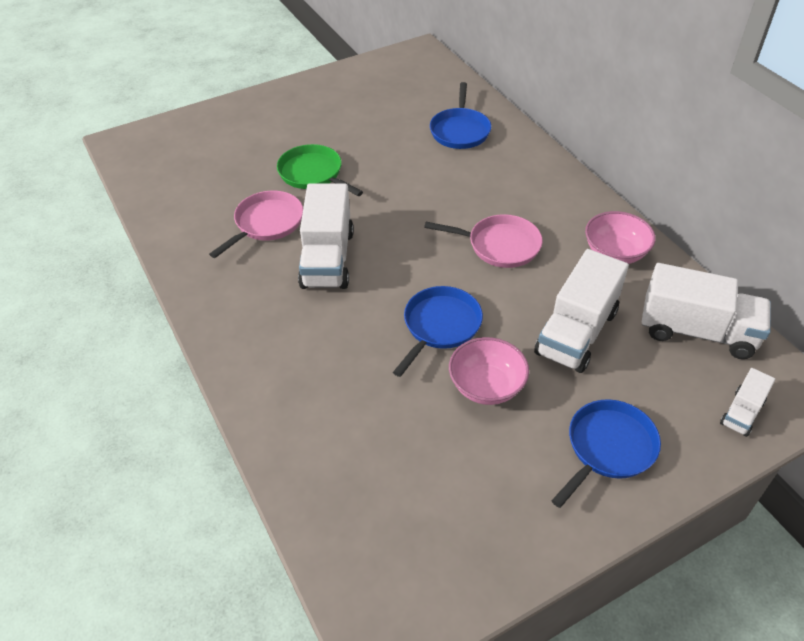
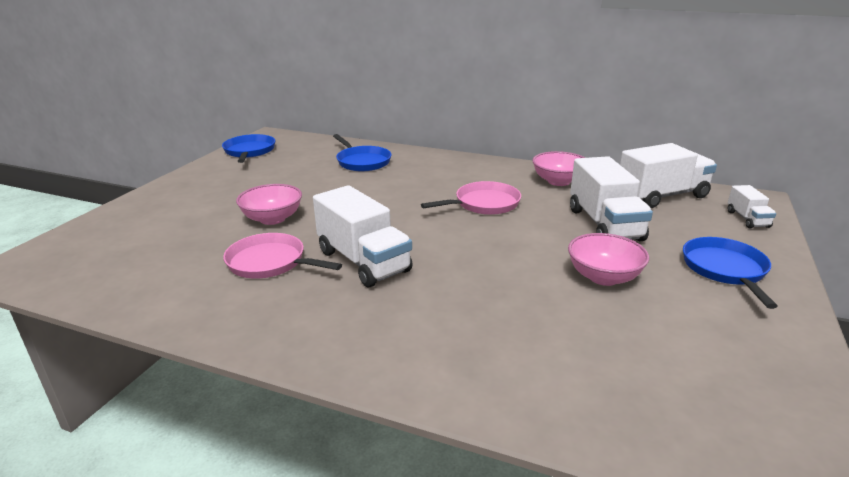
camera: 40 degrees left, 20 degrees down
pink pan [209,191,303,258] -> pink pan turned 60 degrees counterclockwise [223,233,342,279]
green pan [277,144,363,196] -> pink bowl [236,184,302,225]
blue pan [393,286,483,377] -> blue pan moved to [222,134,275,163]

